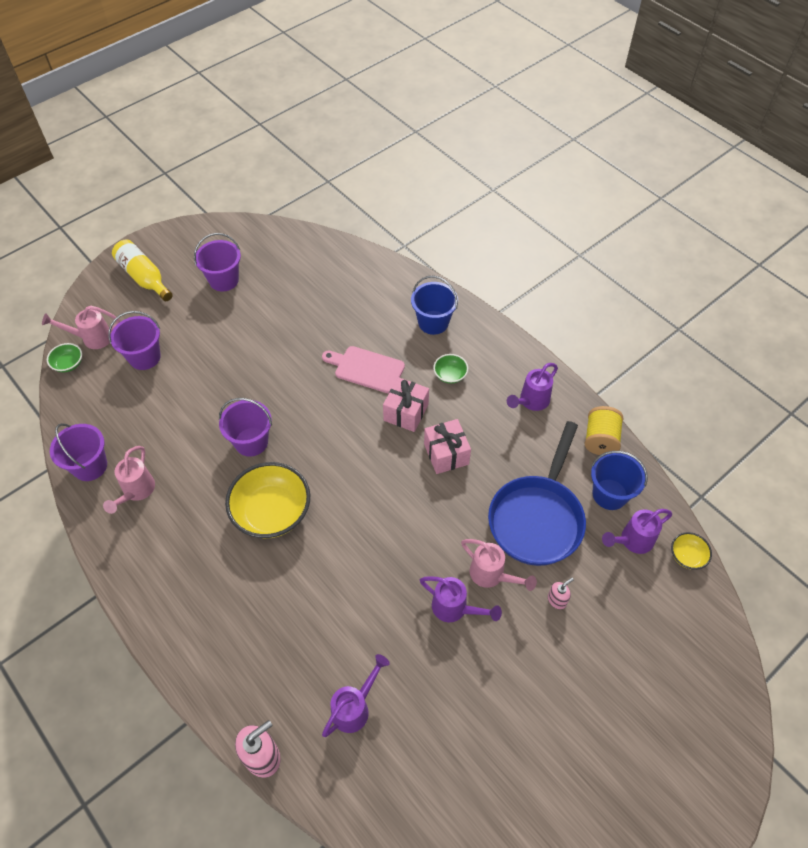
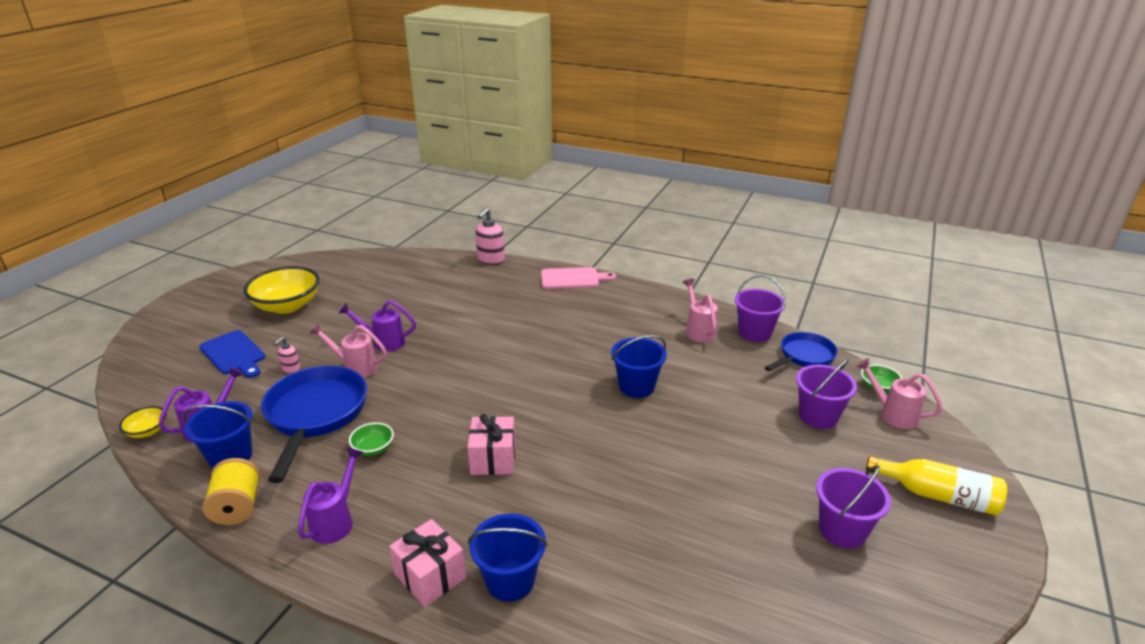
camera: 155 degrees right, 25 degrees down
pink watering can [42,306,120,349] -> pink watering can turned 105 degrees counterclockwise [856,358,943,429]
purple bucket [219,398,272,457] -> blue bucket [611,335,667,398]
yellow bowl [225,462,310,538] -> yellow bowl moved to [243,266,320,314]
pink cutting board [322,346,405,393] -> pink cutting board moved to [541,267,616,289]
purple watering can [322,654,390,737] -> none
pink gift [424,419,471,474] -> pink gift moved to [389,519,466,607]
green bowl [433,354,468,384] -> green bowl moved to [349,422,394,456]
none -> blue cutting board [199,330,265,378]
none -> blue pan [764,332,838,371]

